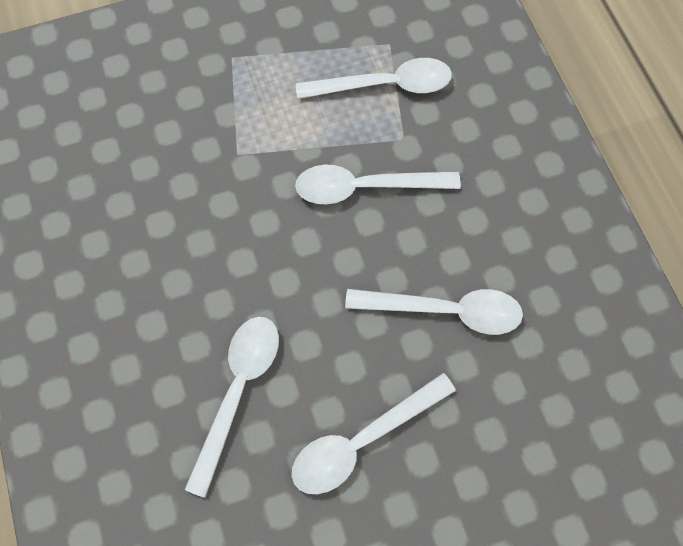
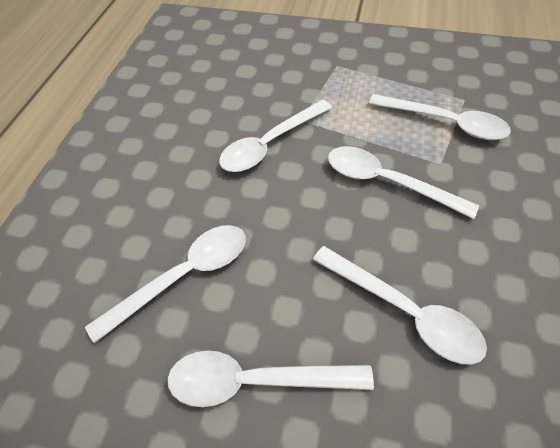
camera: 35 degrees right, 15 degrees down
none -> white spoon [219,99,332,172]

